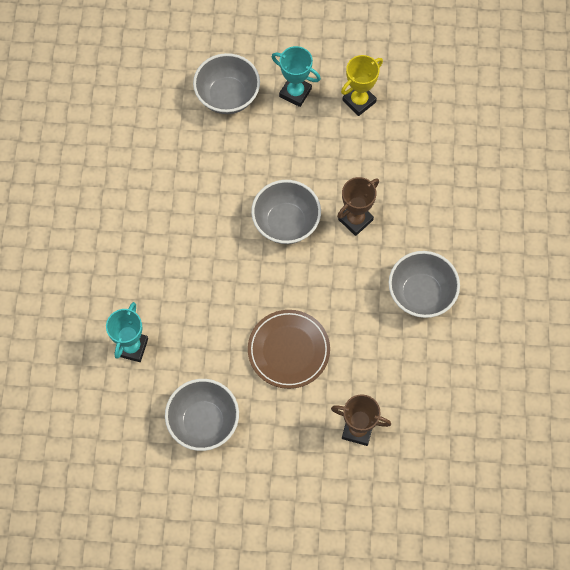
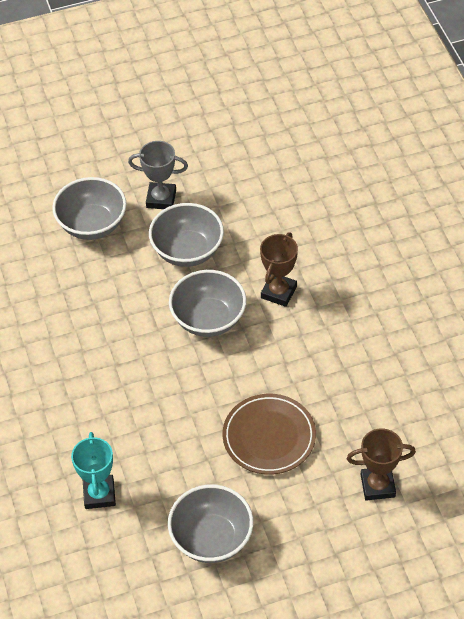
camera: 20 degrees left, 15 degrees down
turquoise trophy [272,46,321,107] -> grey trophy [128,141,188,209]
yellow trophy [341,55,383,116] -> none
grey bowl [389,251,460,318] -> grey bowl moved to [149,203,224,267]

